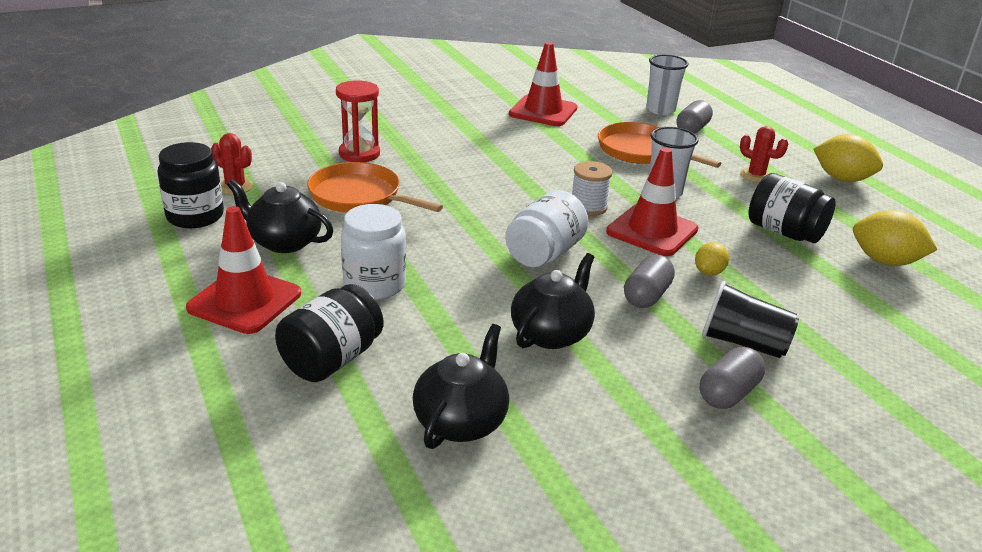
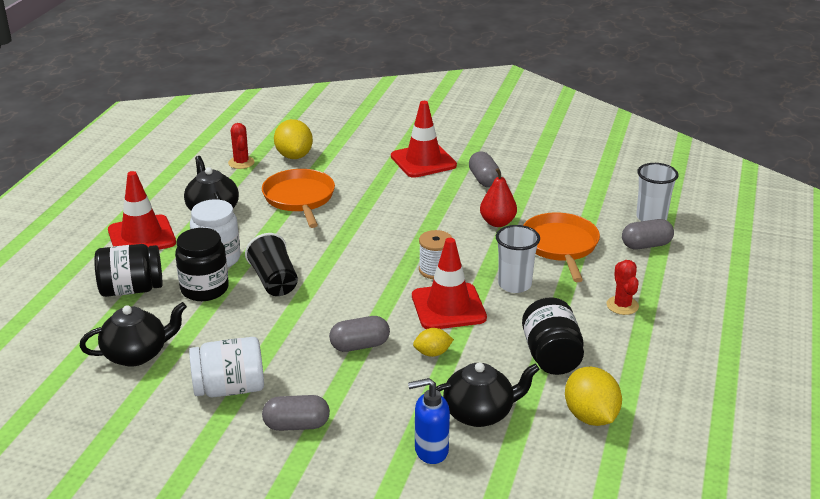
camera: 45 degrees right, 0 degrees up
black jar [157,142,224,228] -> black jar moved to [175,228,229,301]
red hourglass [336,80,380,162] -> none
white jar [505,190,588,267] -> white jar moved to [189,337,264,397]
red traffic cone [509,42,577,126] -> red traffic cone moved to [391,101,457,178]
black teapot [511,253,595,349] -> black teapot moved to [436,362,540,427]
black cup [702,281,799,358] -> black cup moved to [245,233,298,296]
yellow lemon [814,134,883,182] -> yellow lemon moved to [274,119,313,159]
none -> blue soap dispenser [408,378,450,464]
none -> grey capsule [469,152,501,187]
none -> red pear [480,168,517,227]

